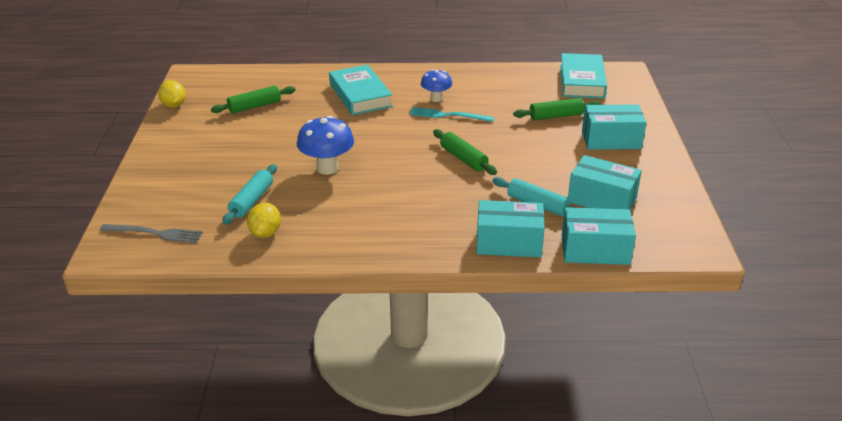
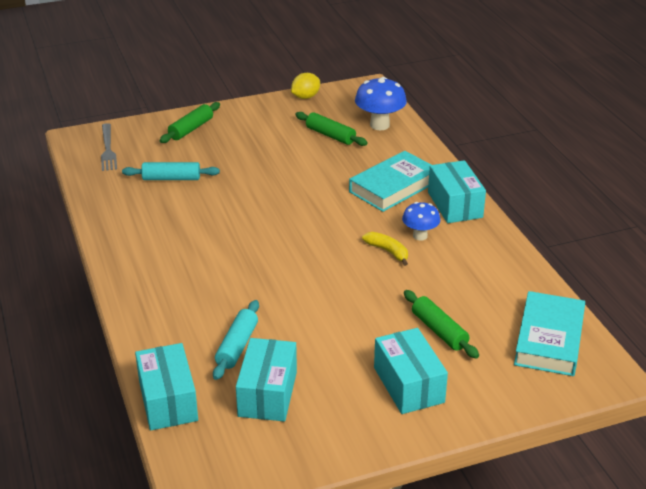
camera: 70 degrees right, 0 degrees up
yellow lemon [247,203,281,238] -> none
blue mushroom [297,116,354,175] -> blue mushroom moved to [355,77,407,130]
turquoise fork [409,107,494,122] -> yellow banana [362,232,408,266]
green rolling pin [433,129,497,175] -> green rolling pin moved to [160,102,220,143]
turquoise box [477,200,545,257] -> turquoise box moved to [428,160,486,223]
turquoise book [560,53,607,98] -> turquoise book turned 60 degrees counterclockwise [514,291,585,376]

